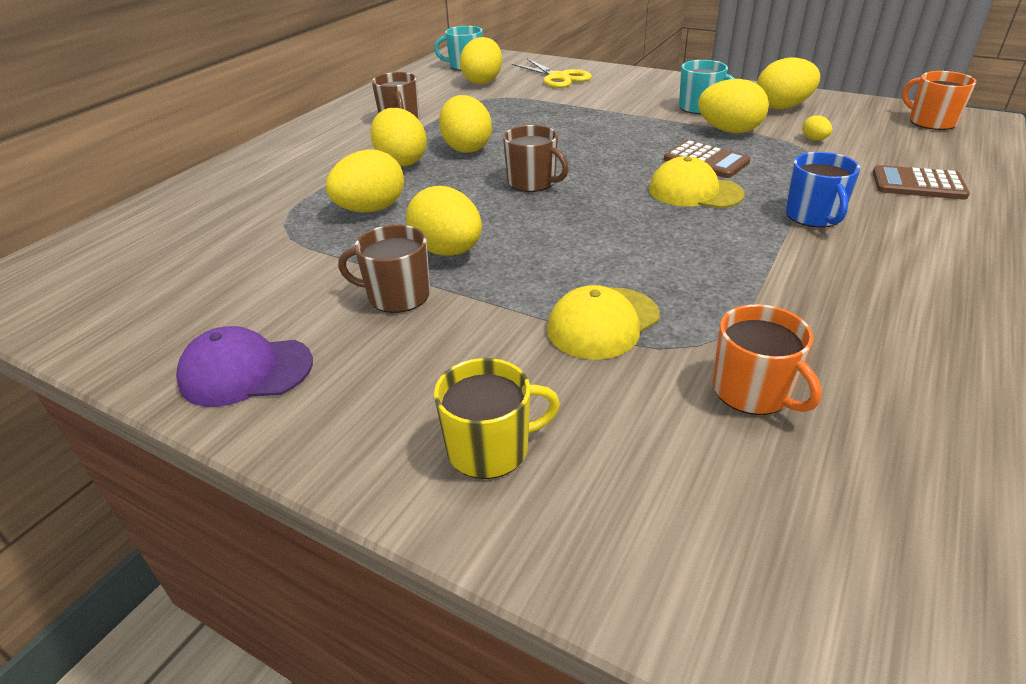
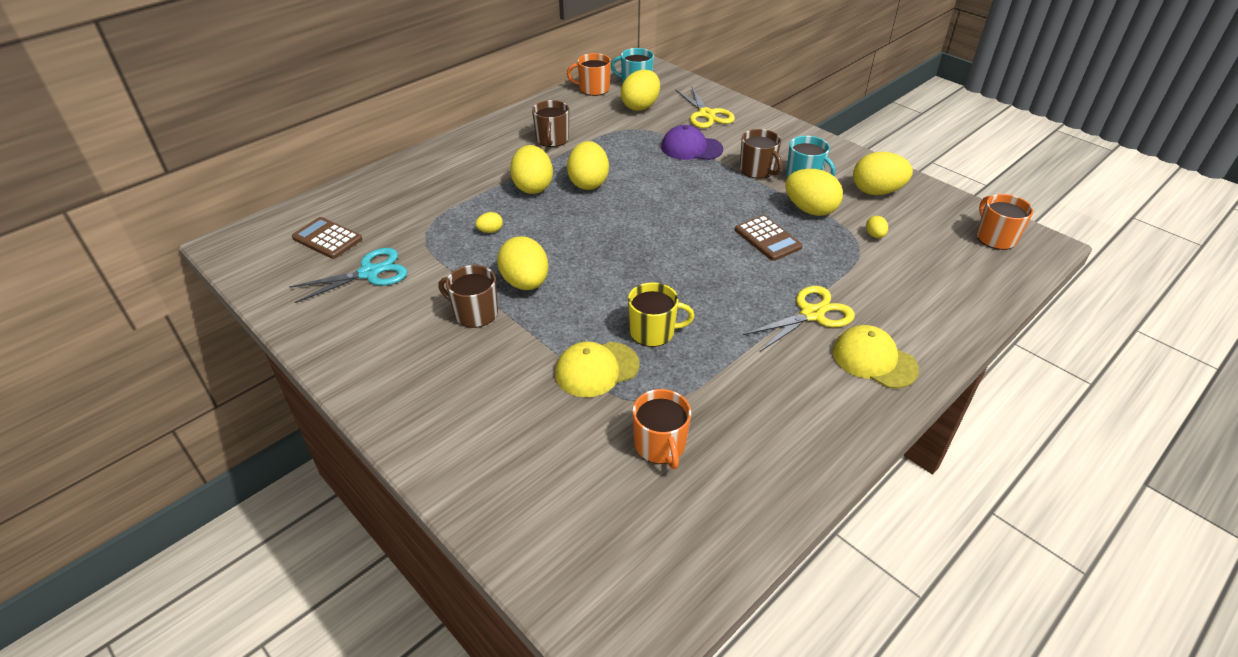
camera: 15 degrees right, 5 degrees up
purple cap [176,326,313,407] -> purple cap moved to [661,125,723,160]
yellow egg [326,149,404,213] -> yellow egg [475,212,503,233], size x0.46
yellow mug [434,358,560,479] -> yellow mug moved to [628,282,695,347]
brown mug [503,125,569,192] -> brown mug moved to [740,129,783,179]
yellow cap [649,156,745,209] -> yellow cap moved to [833,325,919,389]
blue mug [785,152,861,228] -> yellow scissors [743,286,855,352]
brown calculator [873,165,970,200] -> brown calculator moved to [292,217,362,259]
none -> turquoise scissors [289,248,408,303]
none -> orange mug [567,53,611,96]

